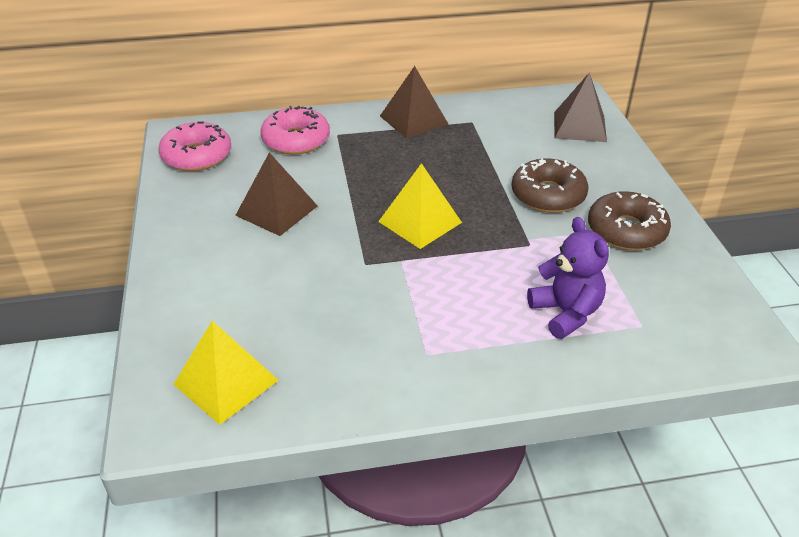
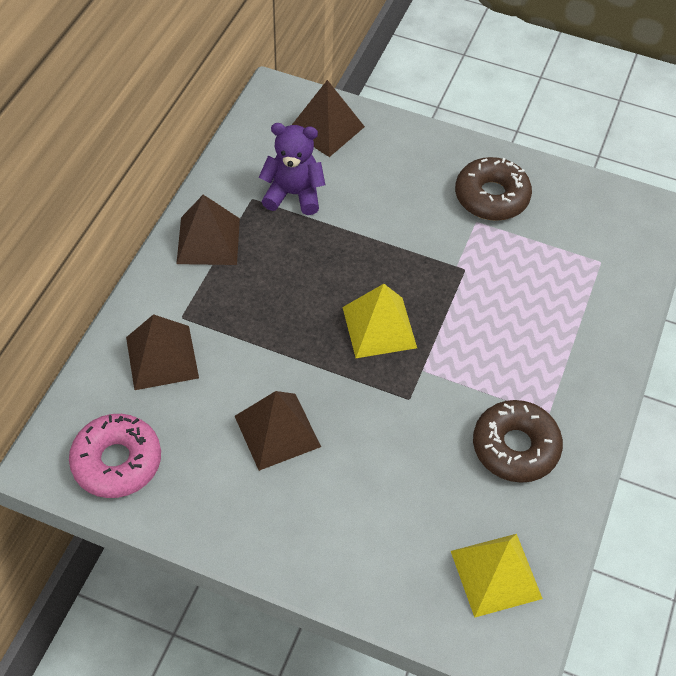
camera: 60 degrees left, 15 degrees up
pink donut [261,106,330,155] -> brown pyramid [126,314,199,390]
brown donut [511,159,589,213] -> brown donut moved to [473,400,563,483]
purple teddy bear [527,217,609,339] -> purple teddy bear moved to [259,123,325,215]

